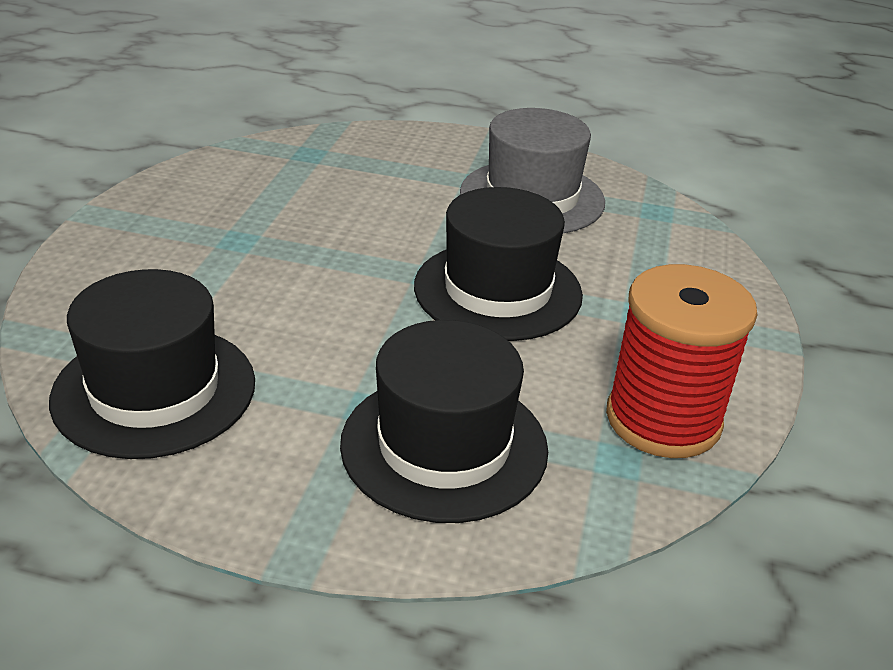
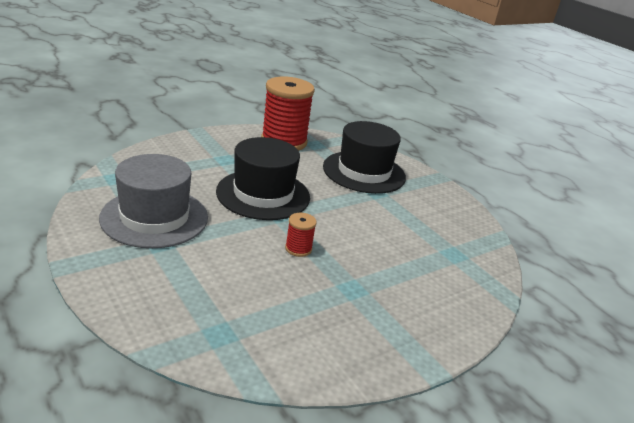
camera: 140 degrees left, 5 degrees down
black hat [49,269,255,459] -> none
none -> red spool [285,213,317,257]

